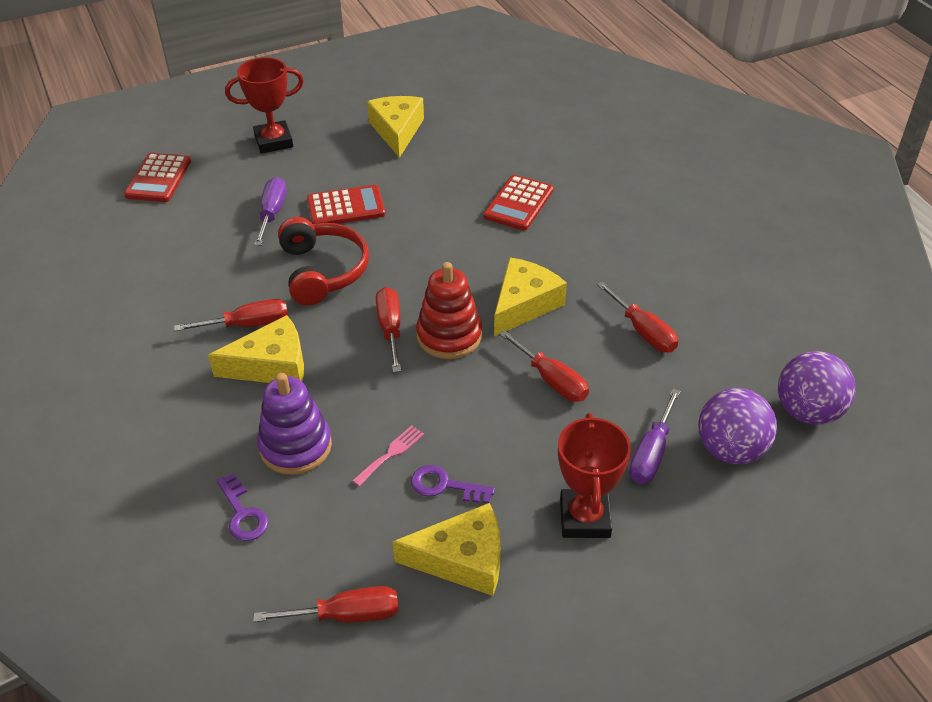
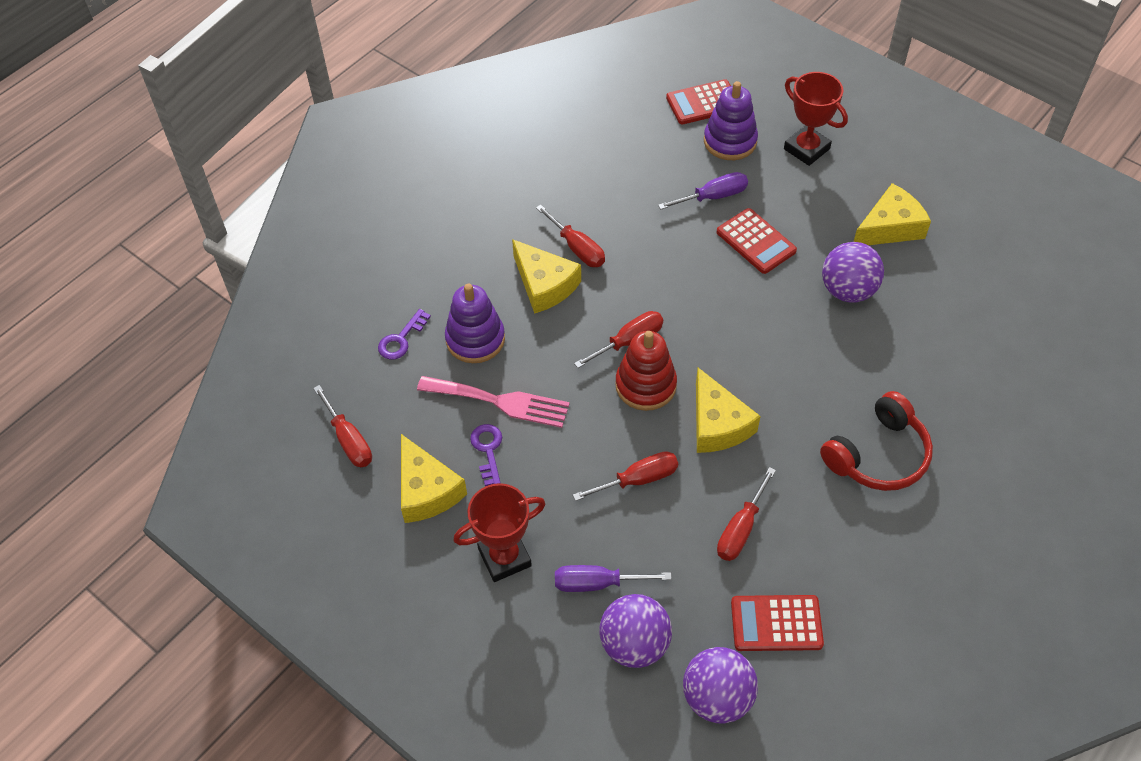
camera: 65 degrees right, 10 degrees up
red headphones [278,217,369,305] -> red headphones moved to [820,391,933,491]
pink fork [352,425,424,486] -> pink fork [417,376,570,428], size x2.02
red calculator [484,175,553,230] -> red calculator moved to [731,595,824,651]
yellow cheese [494,257,567,337] -> yellow cheese turned 60 degrees clockwise [696,368,761,453]
red screwdriver [499,330,589,402] -> red screwdriver turned 135 degrees counterclockwise [573,451,678,501]
none -> purple stacking toy [704,81,758,160]
none -> purple ball [822,242,884,303]

